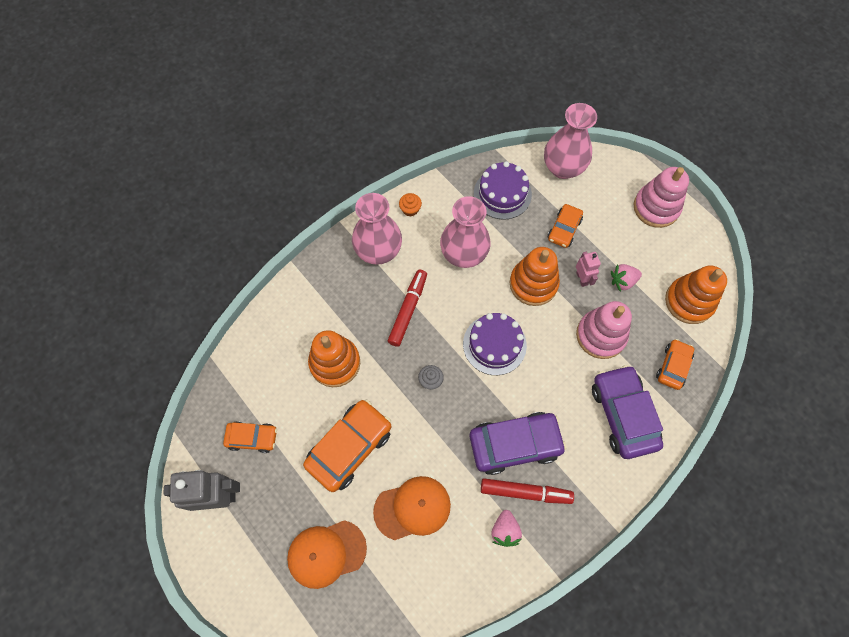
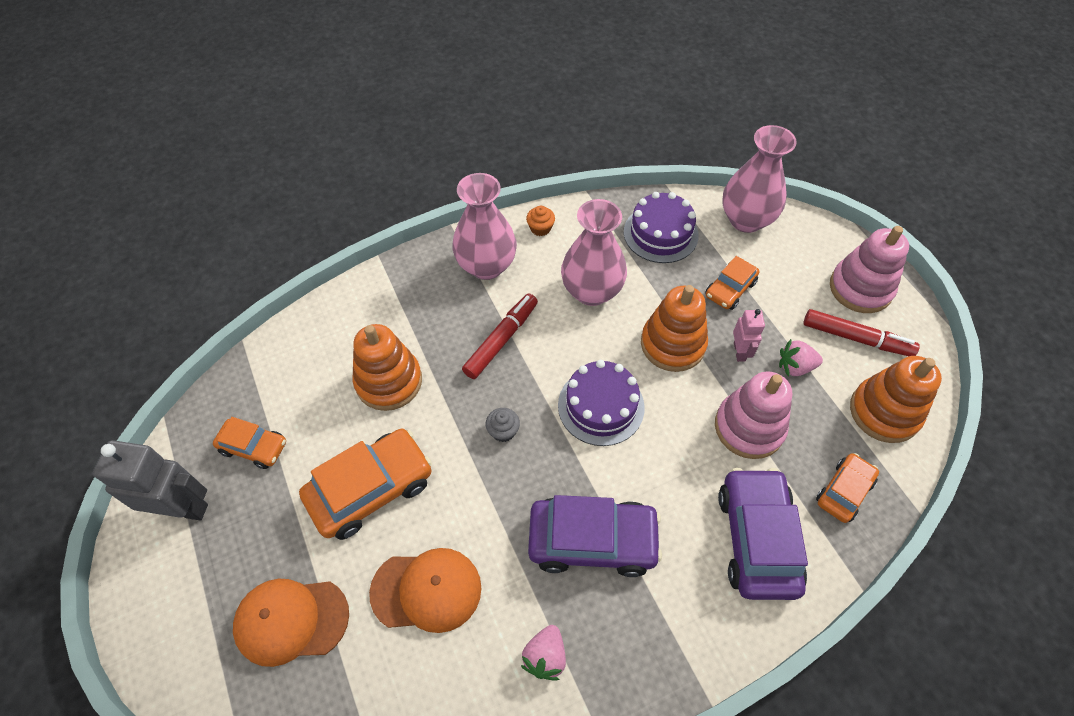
camera: 15 degrees right, 10 degrees down
red marker [481,478,574,504] -> red marker moved to [804,309,920,356]

